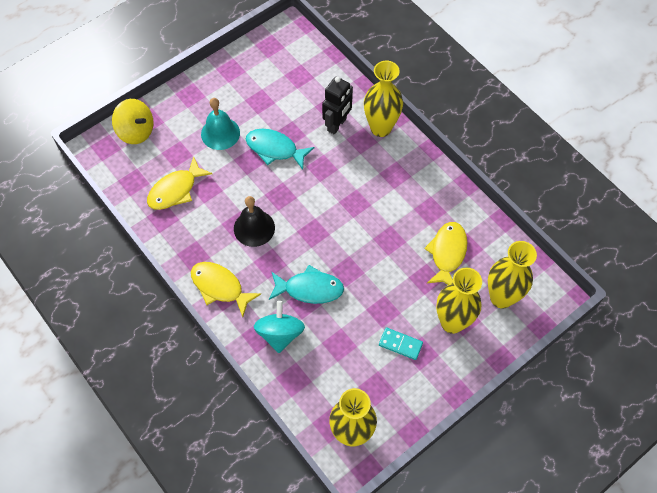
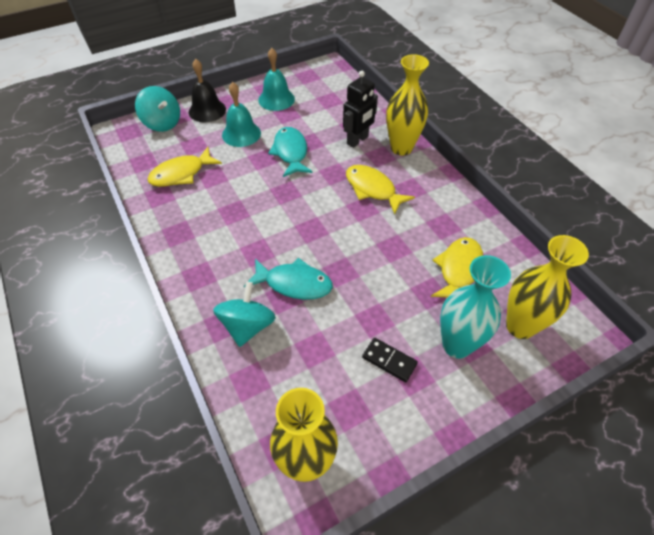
camera: 10 degrees right, 10 degrees down
yellow spinning top [112,99,153,144] -> turquoise spinning top [135,86,180,132]
yellow fish [191,262,261,317] -> yellow fish moved to [346,165,415,215]
black bell [234,196,275,247] -> black bell moved to [189,59,226,122]
turquoise fish [246,129,314,170] -> turquoise fish turned 45 degrees clockwise [268,127,313,177]
turquoise domino [379,328,423,360] -> black domino [362,338,418,382]
yellow vase [436,268,482,334] -> turquoise vase [440,255,511,359]
none -> turquoise bell [258,48,295,111]

